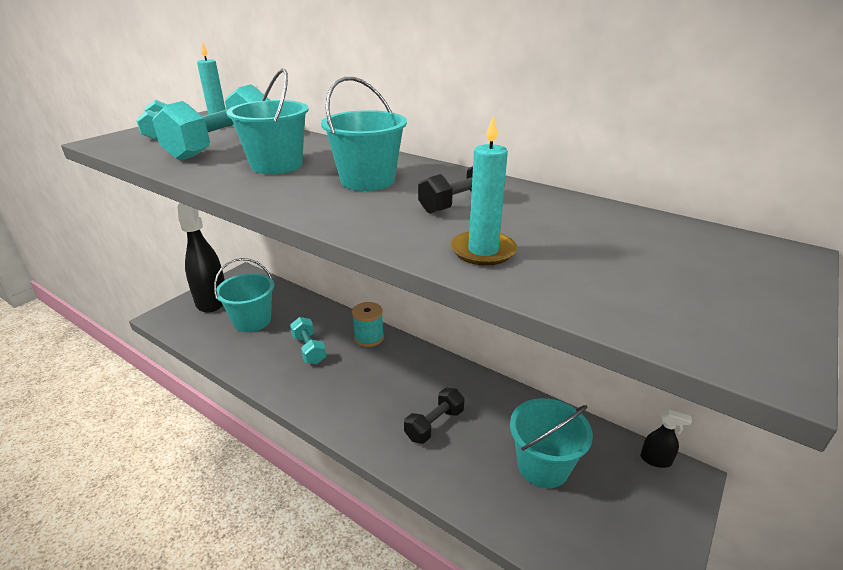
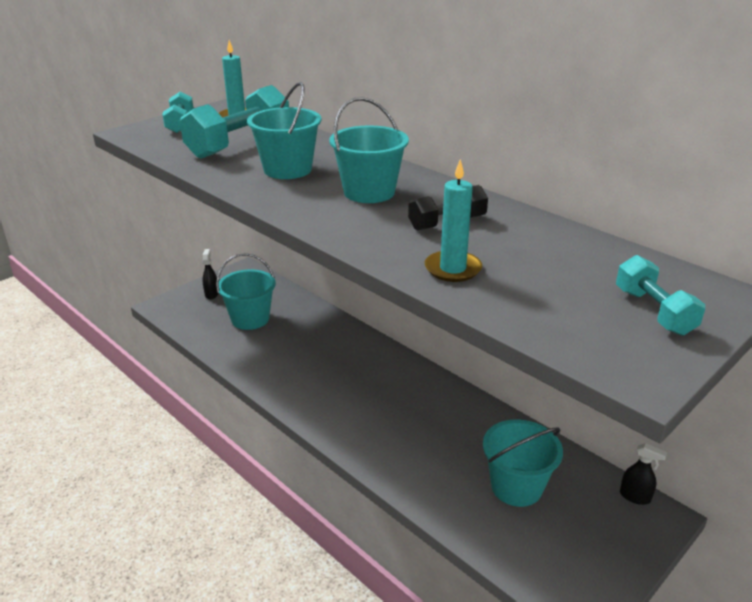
camera: 10 degrees right, 0 degrees up
black spray bottle [177,203,225,313] -> black spray bottle [202,249,219,299], size x0.43
turquoise dumbbell [290,317,326,364] -> turquoise dumbbell moved to [616,255,705,336]
turquoise spool [352,302,384,347] -> none
black dumbbell [404,388,465,444] -> none

